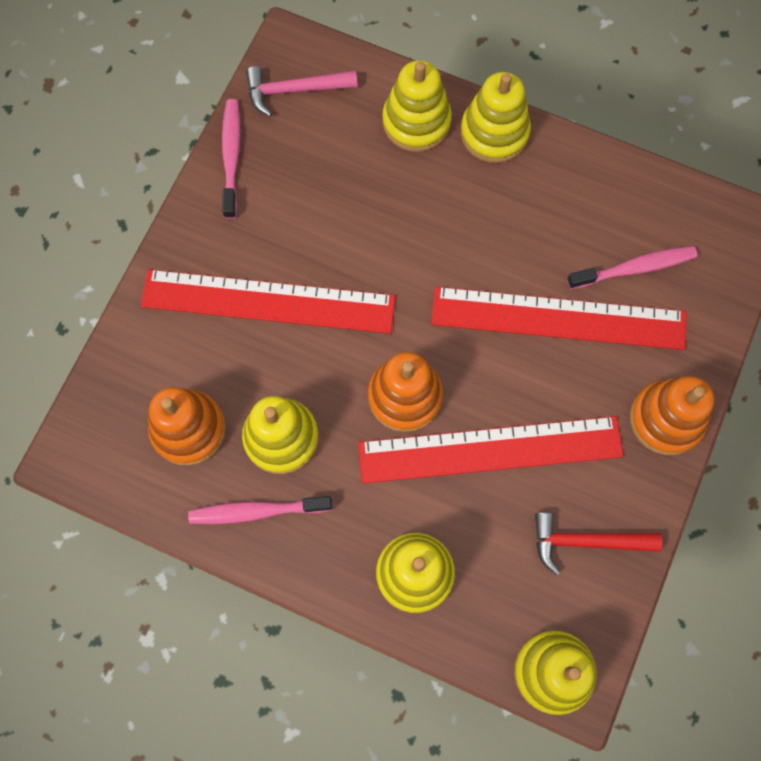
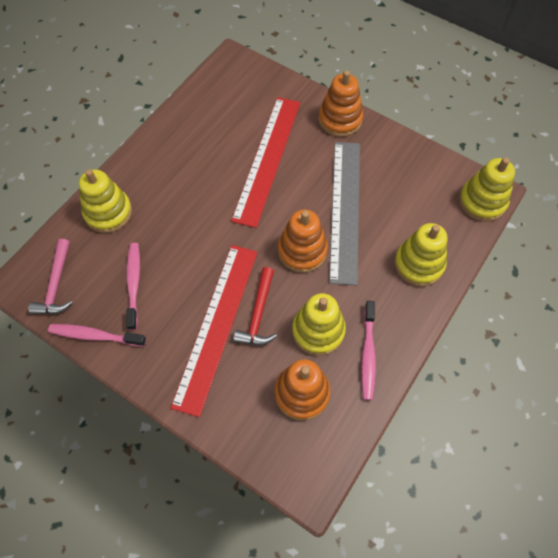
camera: 80 degrees left, 10 degrees down
red ruler [358,416,624,484] -> grey ruler [329,142,360,286]
yellow stacking toy [460,72,531,163] -> none
red hammer [535,512,663,575] -> red hammer moved to [233,267,277,345]
pink toothbrush [567,246,698,289] -> pink toothbrush moved to [126,243,140,330]

